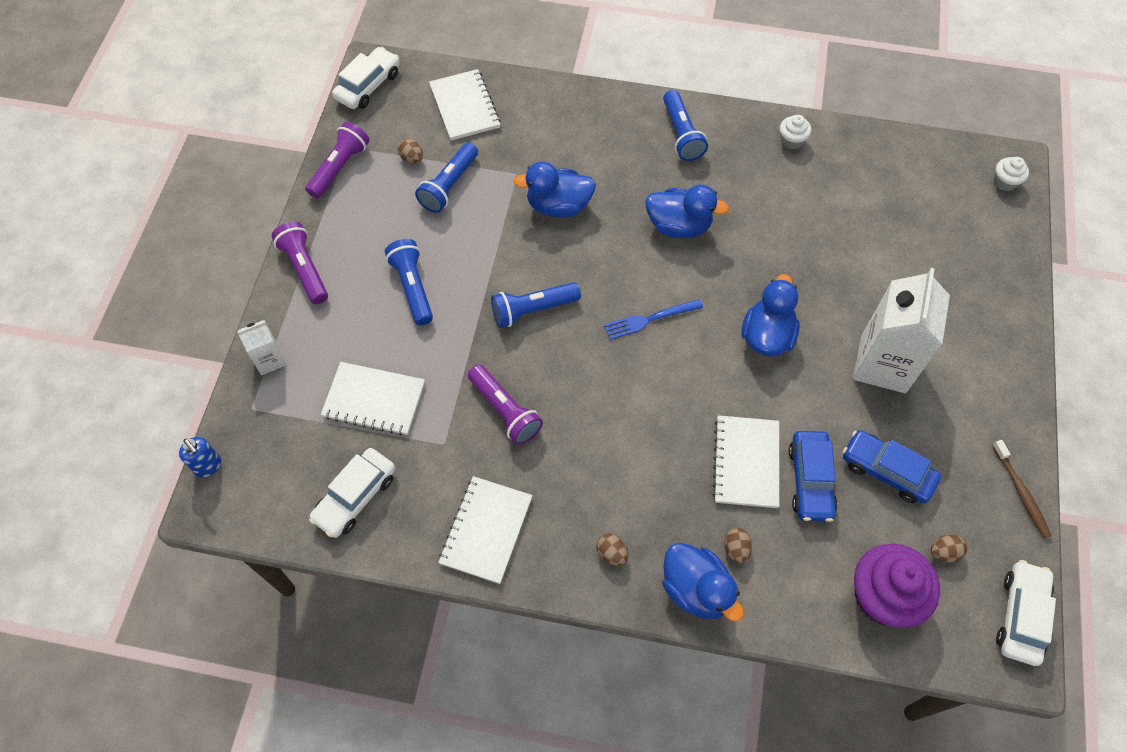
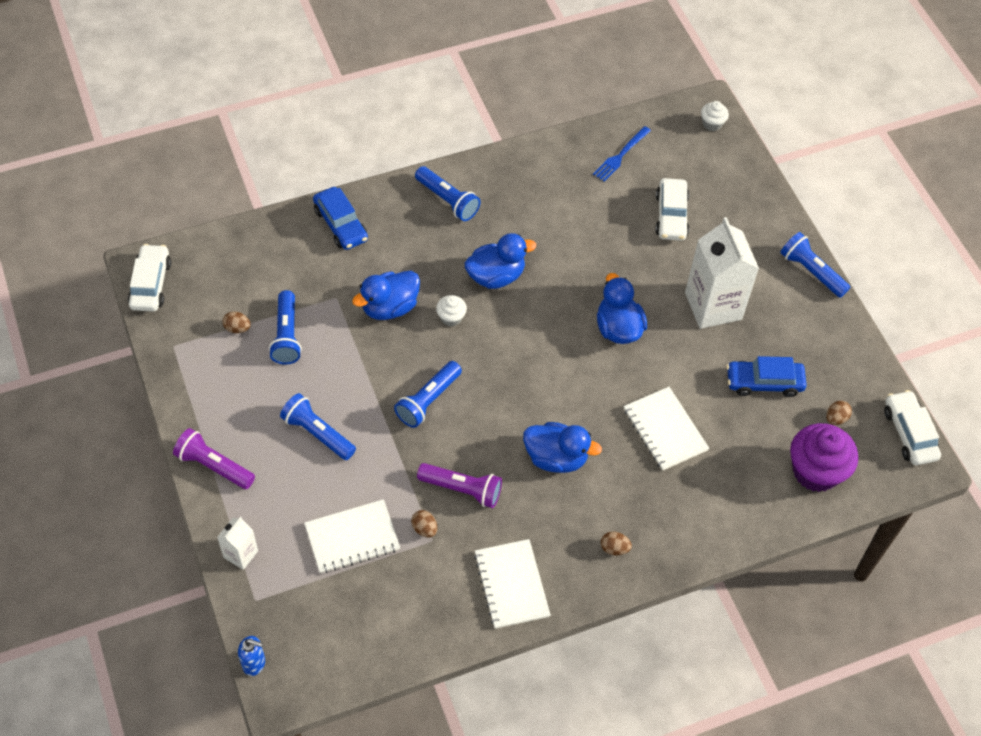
camera: 35 degrees left, 5 degrees down
purple flashlight [305,122,370,199] -> none
white car [309,448,395,538] -> white car moved to [655,178,689,241]
white notebook [429,69,501,141] -> none
blue fork [604,299,703,340] -> blue fork moved to [593,126,651,182]
blue duck [662,543,744,622] -> blue duck moved to [523,422,602,473]
brown egg [724,528,752,564] -> brown egg moved to [411,510,437,538]
white cupcake [780,115,811,149] -> white cupcake moved to [436,295,467,327]
blue car [789,431,838,522] -> blue car moved to [313,187,368,250]
brown toothbrush [992,440,1052,539] -> none
none -> blue flashlight [780,232,850,298]

